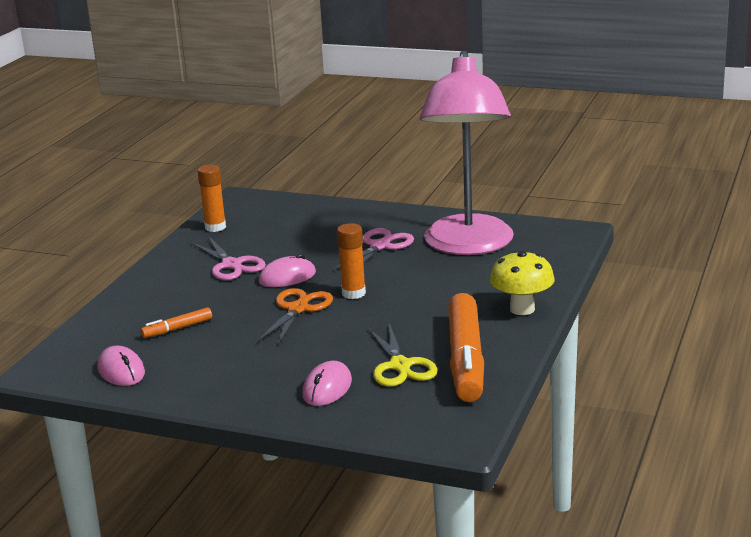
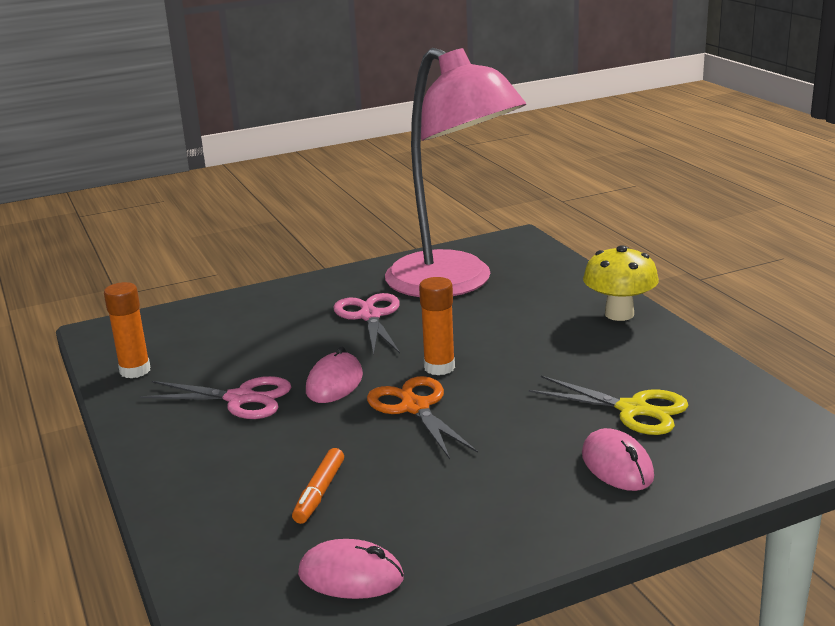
camera: 45 degrees left, 0 degrees up
orange marker [448,293,484,402] -> none

